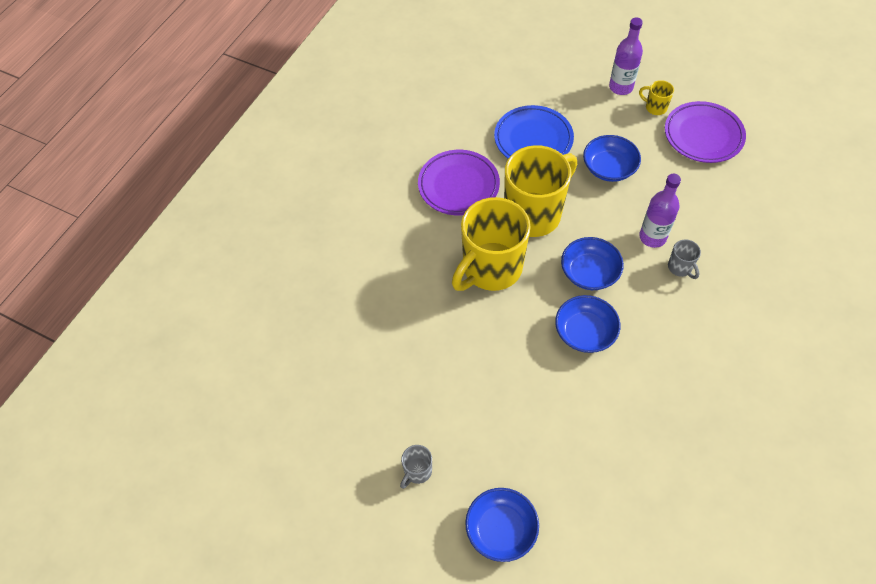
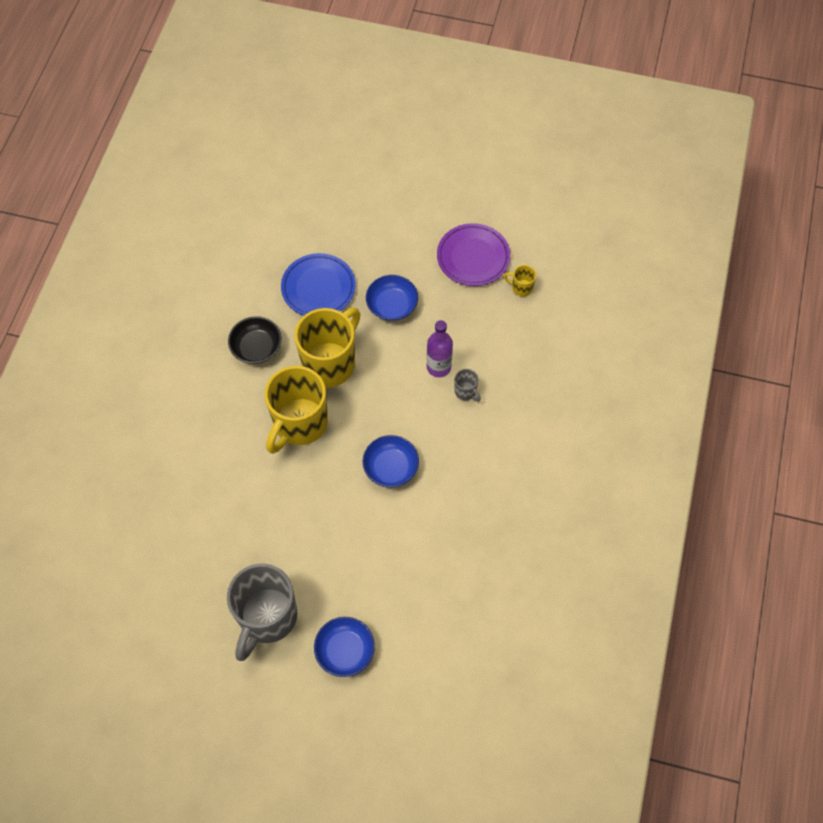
camera: 15 degrees left, 5 degrees up
grey mug [400,445,432,489] -> grey mug [227,563,297,661], size x2.45
purple plate [418,150,500,215] -> black bowl [228,316,282,364]
blue bowl [561,237,624,290] -> none
purple bottle [609,17,643,95] -> none
yellow mug [639,80,674,115] -> yellow mug moved to [504,265,536,296]

